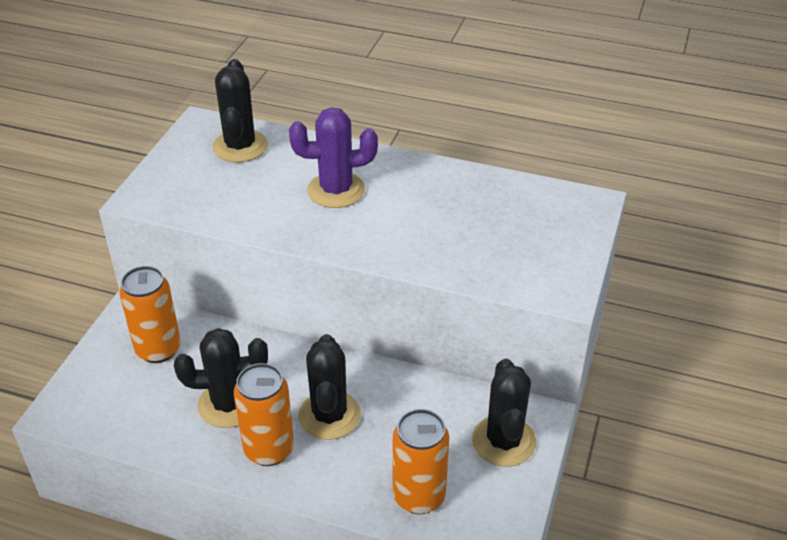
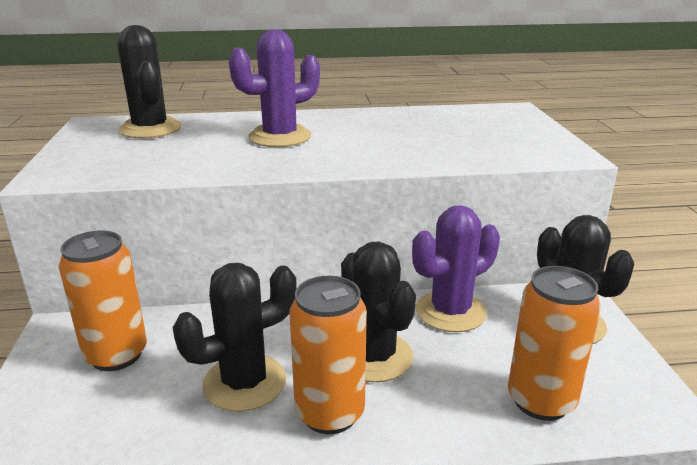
camera: 25 degrees left, 15 degrees down
none -> purple cactus [412,205,500,332]

